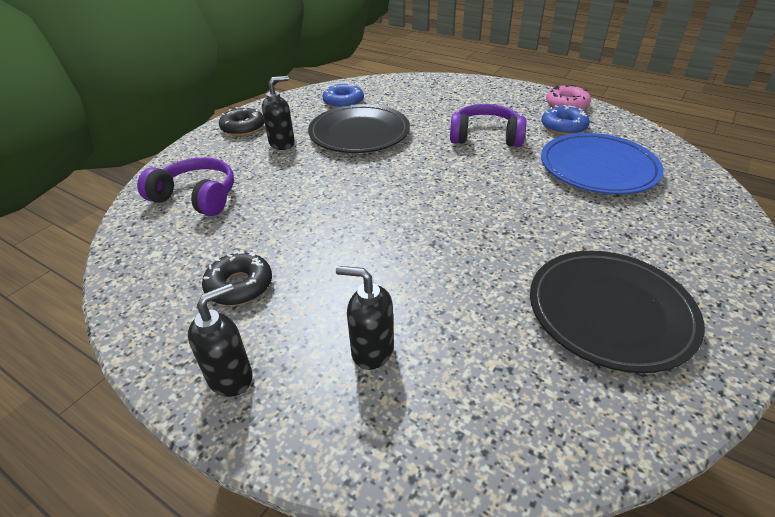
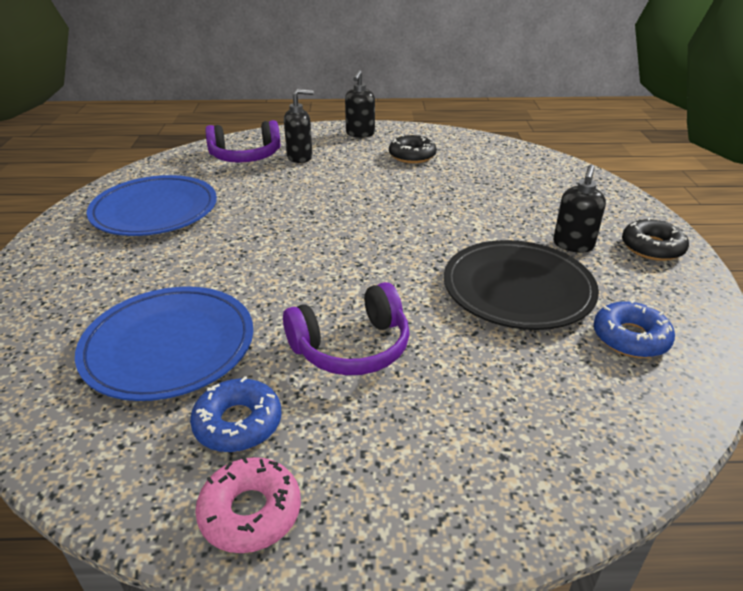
camera: 145 degrees right, 5 degrees down
purple headphones [137,157,234,216] -> purple headphones moved to [205,120,280,163]
black plate [530,251,705,373] -> blue plate [87,175,217,236]

